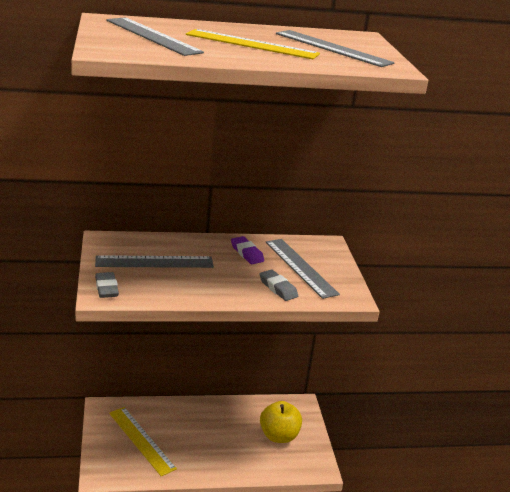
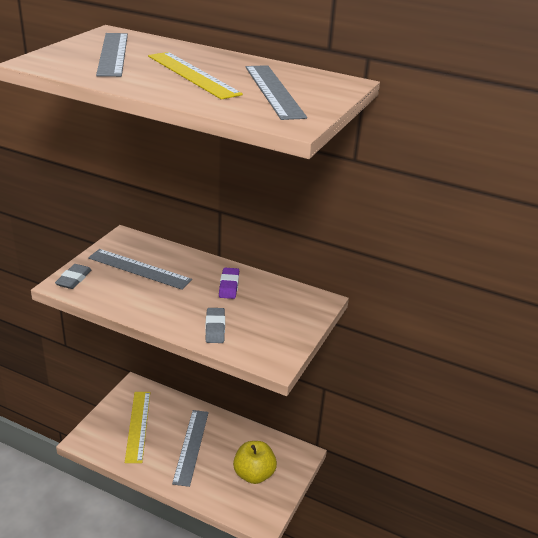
camera: 35 degrees right, 5 degrees up
grey ruler [266,239,340,299] -> grey ruler moved to [172,410,209,487]

